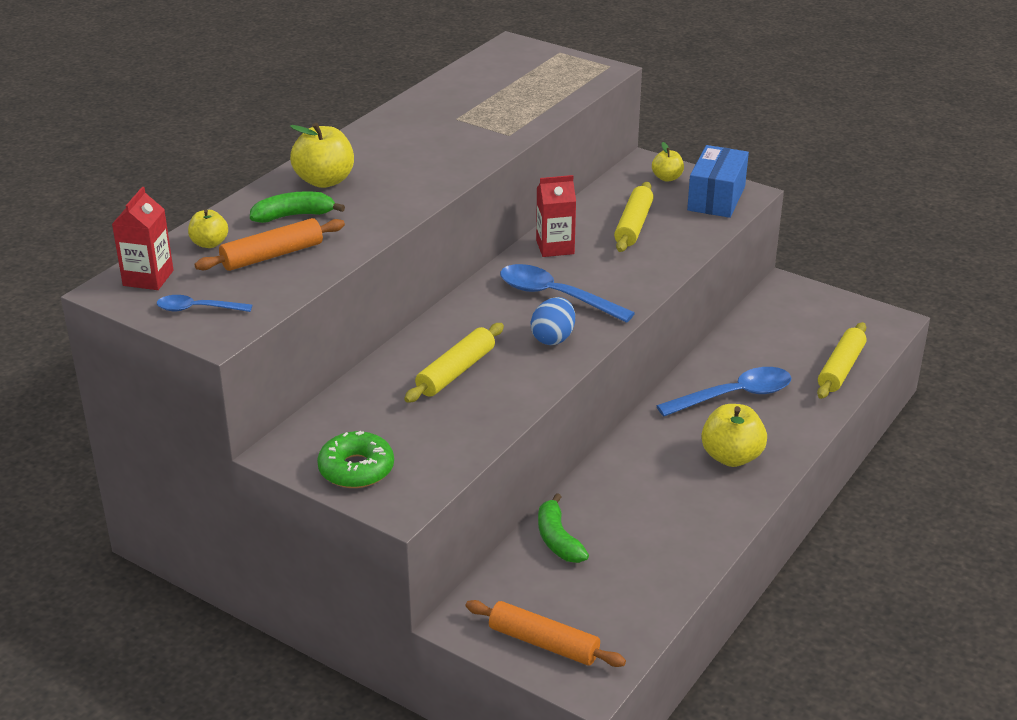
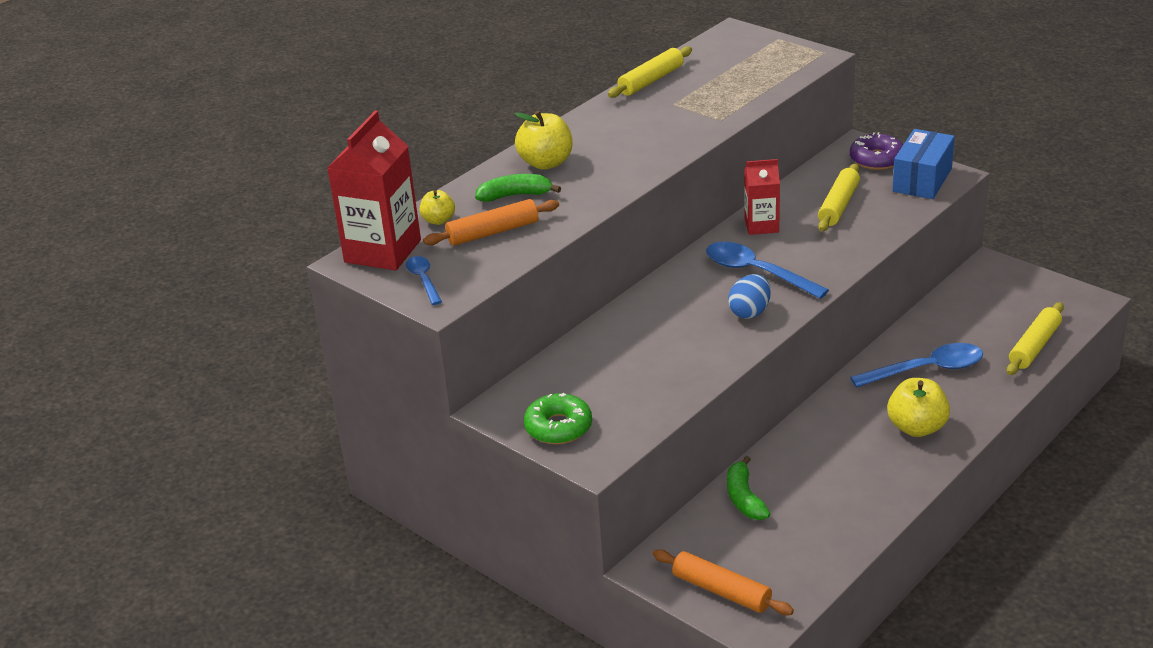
camera: 10 degrees right, 0 degrees up
red carton [112,187,174,290] -> red carton [327,111,421,270], size x1.71
blue spoon [157,295,252,312] -> blue spoon turned 60 degrees clockwise [406,256,442,305]
yellow rolling pin [404,323,504,403] -> yellow rolling pin moved to [608,46,692,98]
yellow apple [652,142,684,182] -> purple donut [850,132,903,170]

